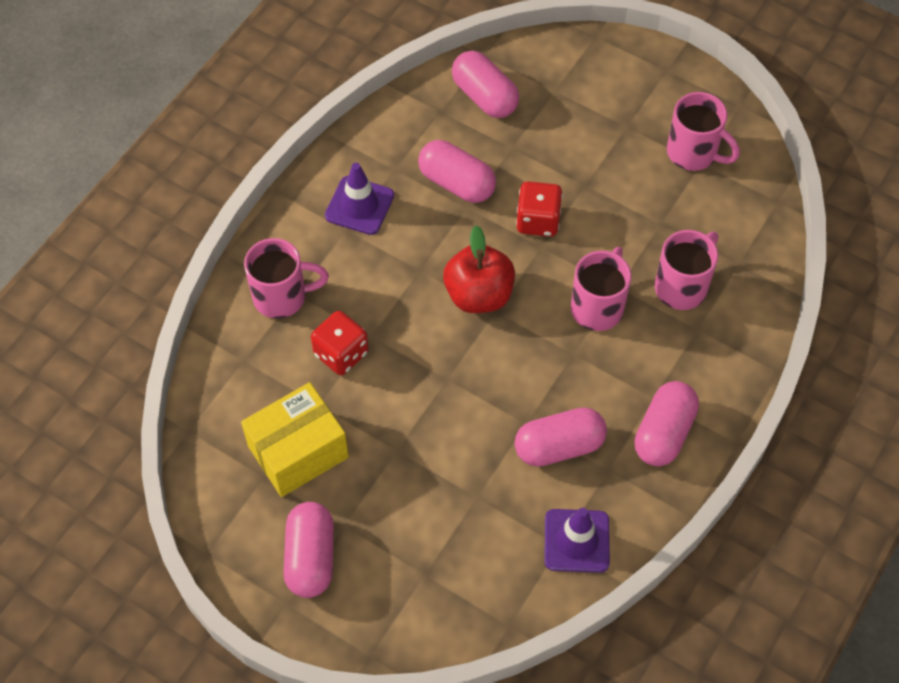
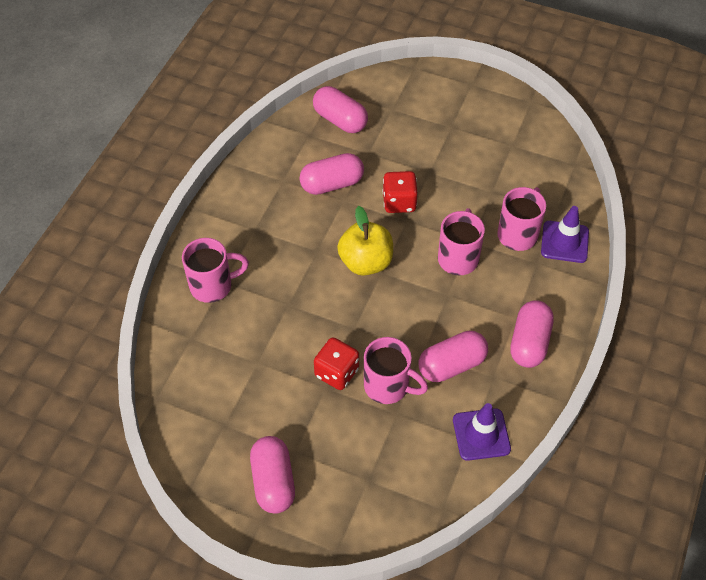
camera: 10 degrees left, 5 degrees down
yellow box [241,382,349,497] -> none
red dice [311,311,369,375] -> red dice moved to [314,338,359,390]
purple traffic cone [325,163,394,235] -> purple traffic cone moved to [541,206,589,263]
pink capsule [418,140,496,203] -> pink capsule turned 45 degrees counterclockwise [299,153,364,195]
red apple [443,225,515,313] -> yellow apple [337,206,393,276]
pink mug [667,92,740,171] -> pink mug moved to [364,337,428,404]

